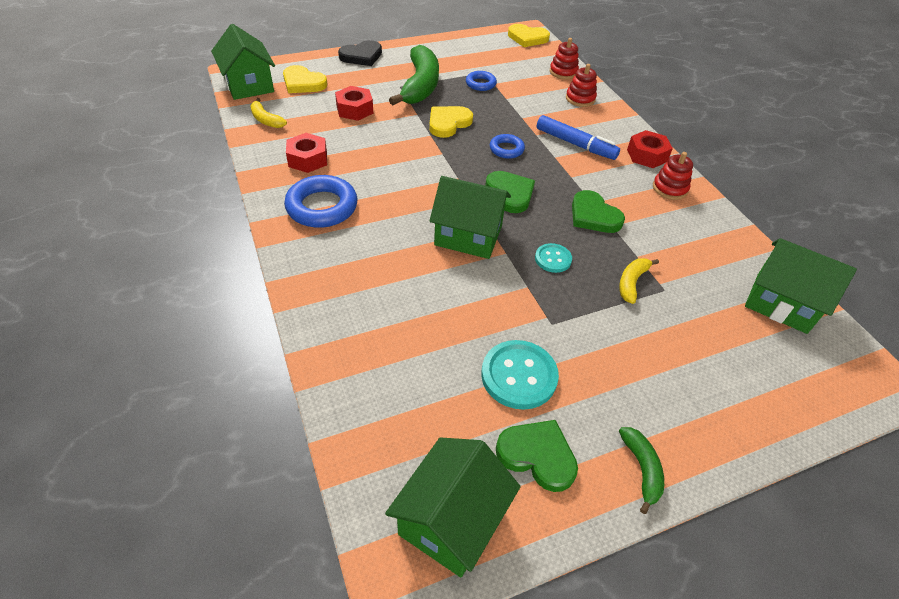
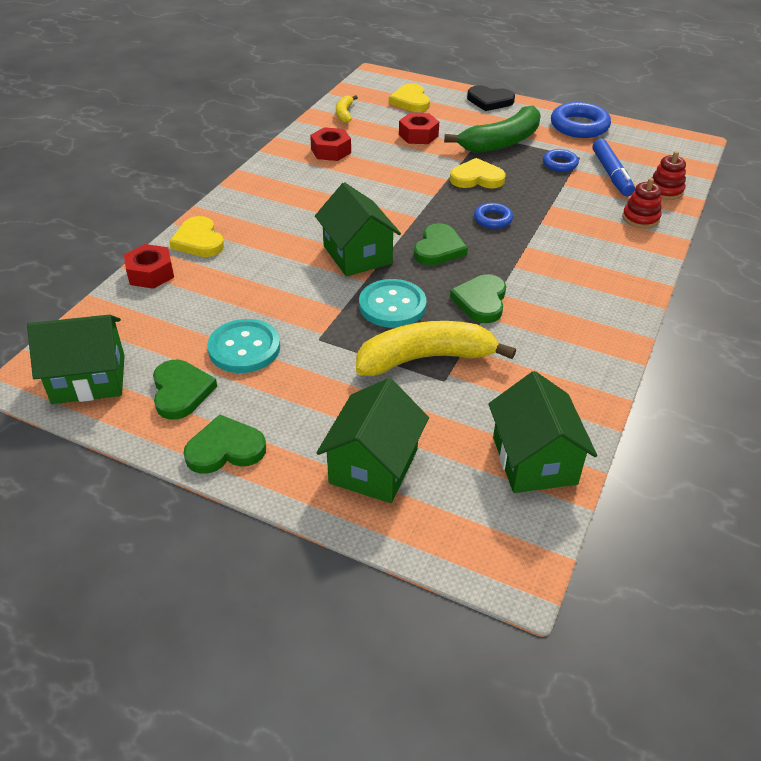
camera: 50 degrees right, 5 degrees down
green house [211,24,275,100] -> green house moved to [317,378,429,503]
blue ring [284,175,357,228] -> blue ring moved to [551,102,611,138]
yellow heart [508,24,550,47] -> yellow heart moved to [169,216,224,257]
turquoise button [535,243,572,273] -> turquoise button [359,279,426,328], size x1.75
blue marker [537,115,620,160] -> blue marker moved to [592,139,635,196]
yellow banana [619,258,659,304] -> yellow banana [356,321,516,376], size x2.08
green banana [619,427,664,514] -> green heart [183,414,266,474]
red nut [627,130,673,168] -> red nut moved to [124,244,174,289]
red stacking toy [653,152,693,200] -> none

